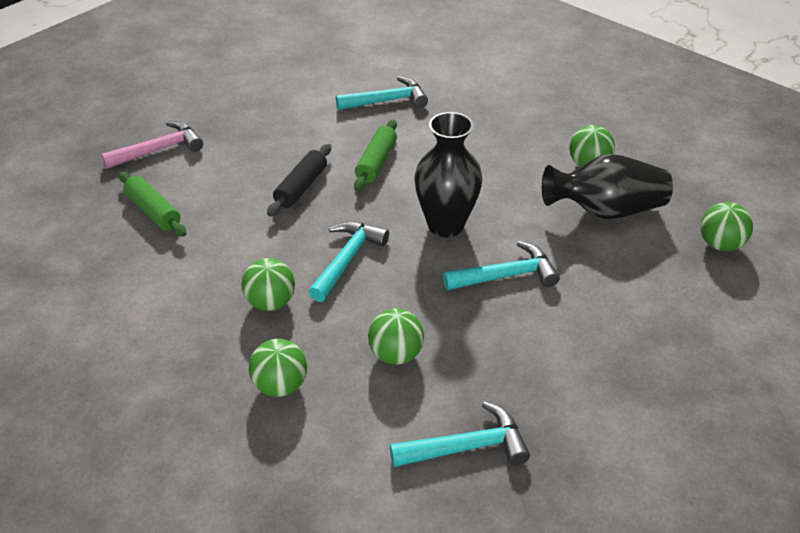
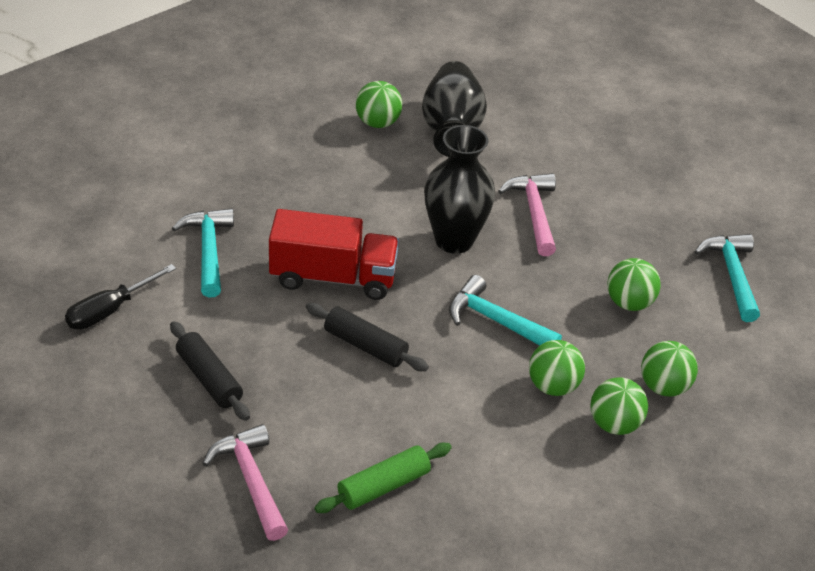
camera: 85 degrees left, 0 degrees up
green rolling pin [354,120,397,191] -> red truck [269,209,399,300]
turquoise hammer [443,241,560,290] -> pink hammer [498,173,556,256]
green ball [701,202,753,251] -> green ball moved to [590,377,648,435]
none -> black screwdriver [65,264,176,330]
none -> black rolling pin [170,321,250,421]

